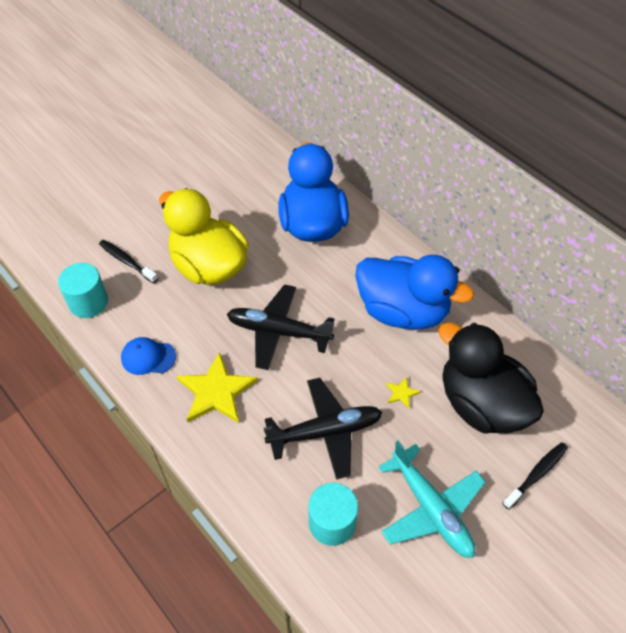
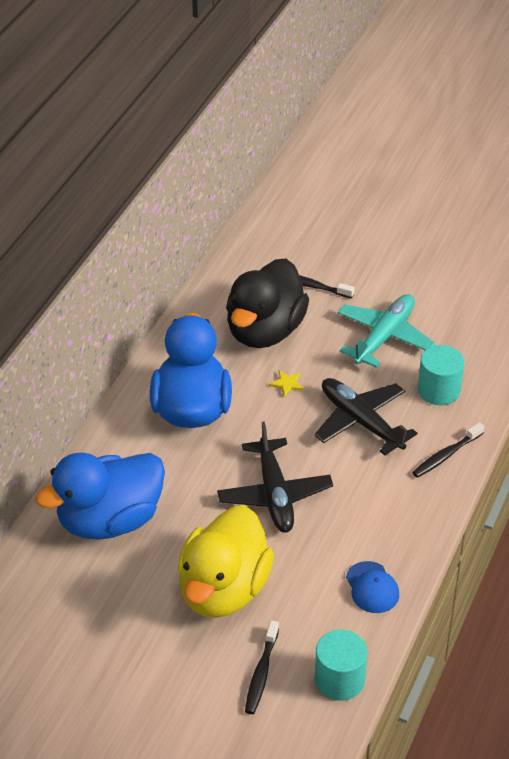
camera: 115 degrees left, 10 degrees down
yellow star [177,352,258,423] -> none
none -> black toothbrush [412,422,484,478]

